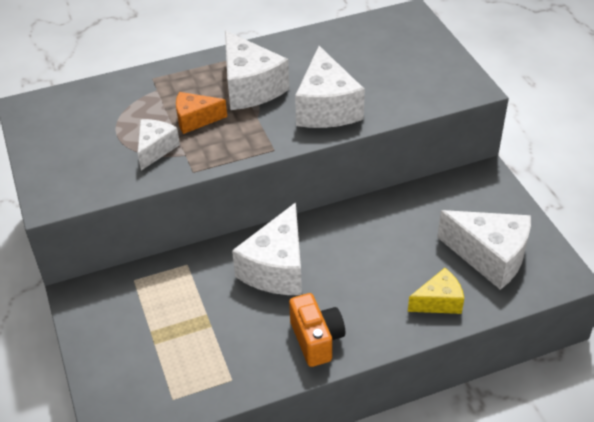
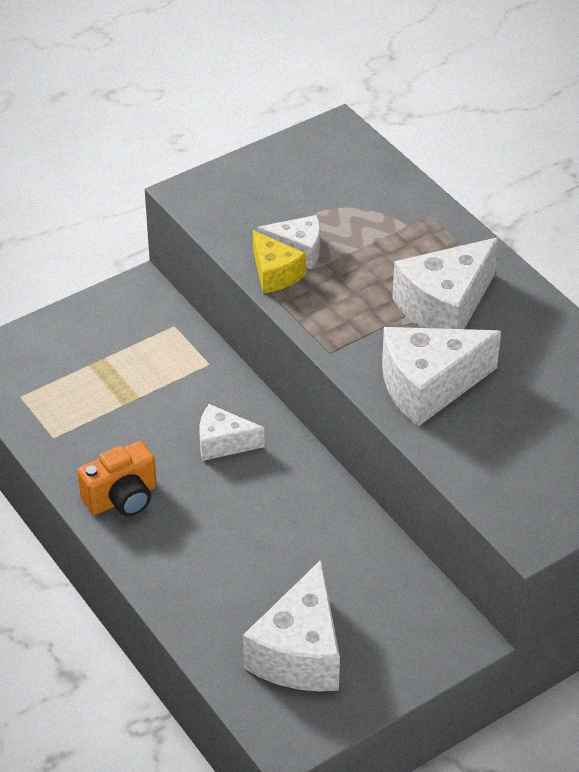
camera: 75 degrees right, 0 degrees up
orange cheese [176,92,227,134] -> none
white cheese [232,202,302,295] -> white cheese [199,404,265,461], size x0.58
yellow cheese [408,268,464,314] -> yellow cheese moved to [253,230,306,293]

